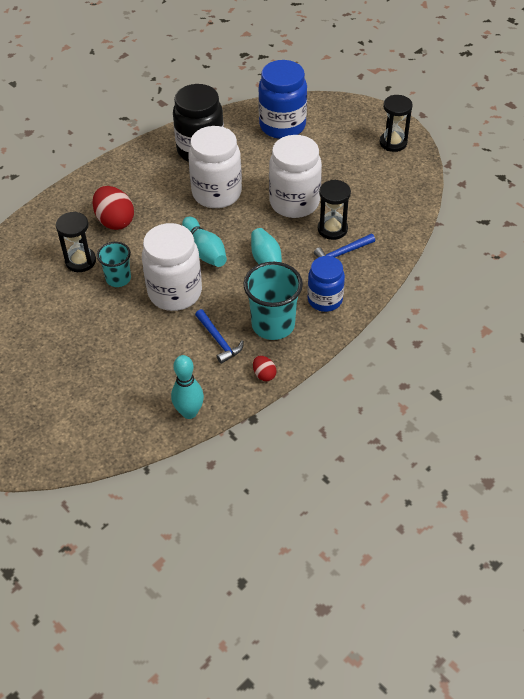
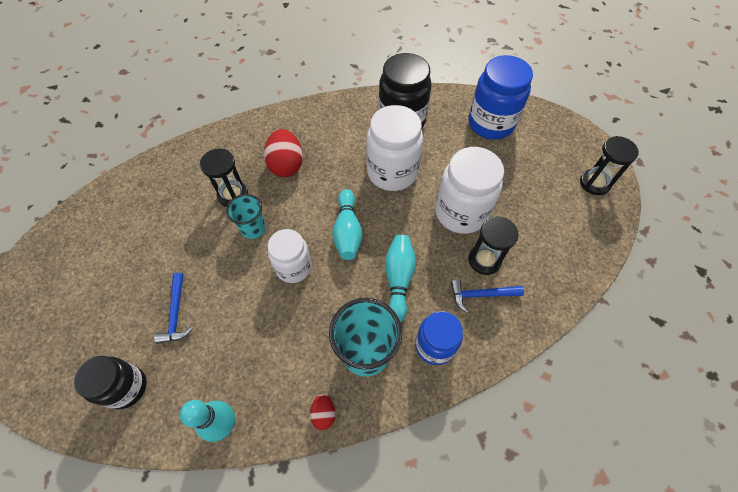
camera: 25 degrees right, 10 degrees up
white jar [142,223,202,311] -> white jar [268,229,312,283], size x0.64
blue hammer [195,309,244,364] -> blue hammer moved to [154,273,193,344]
none -> black jar [74,356,147,409]

